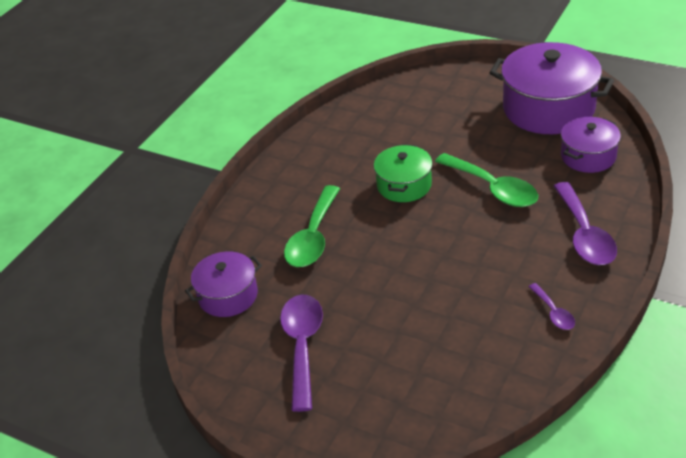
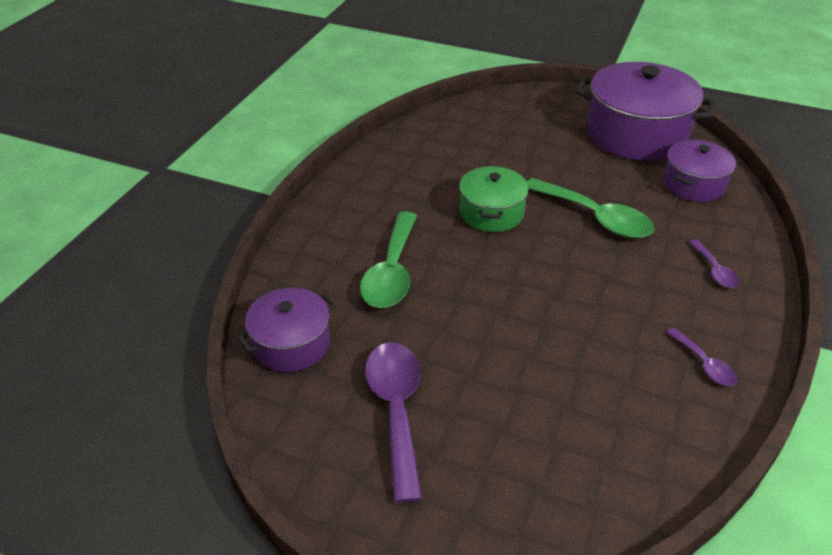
camera: 10 degrees left, 0 degrees up
purple spoon [554,182,617,265] -> purple spoon [689,239,739,288], size x0.51

